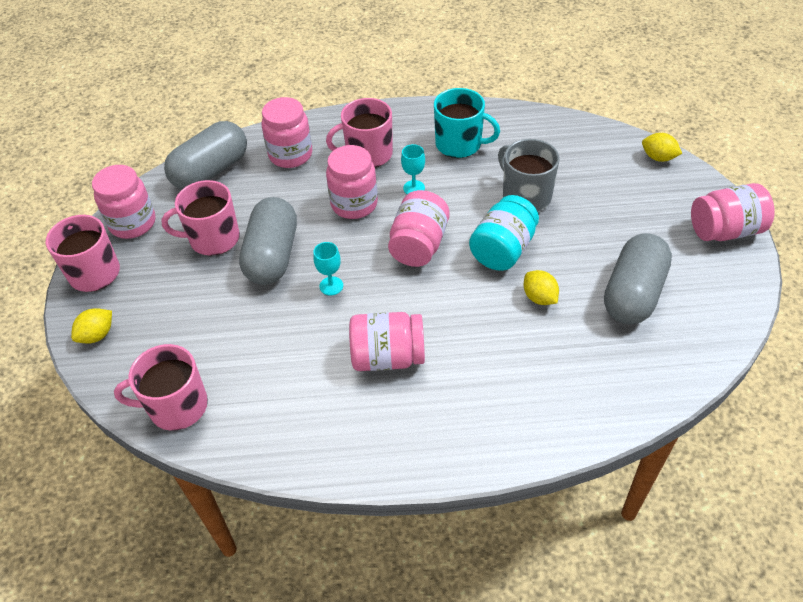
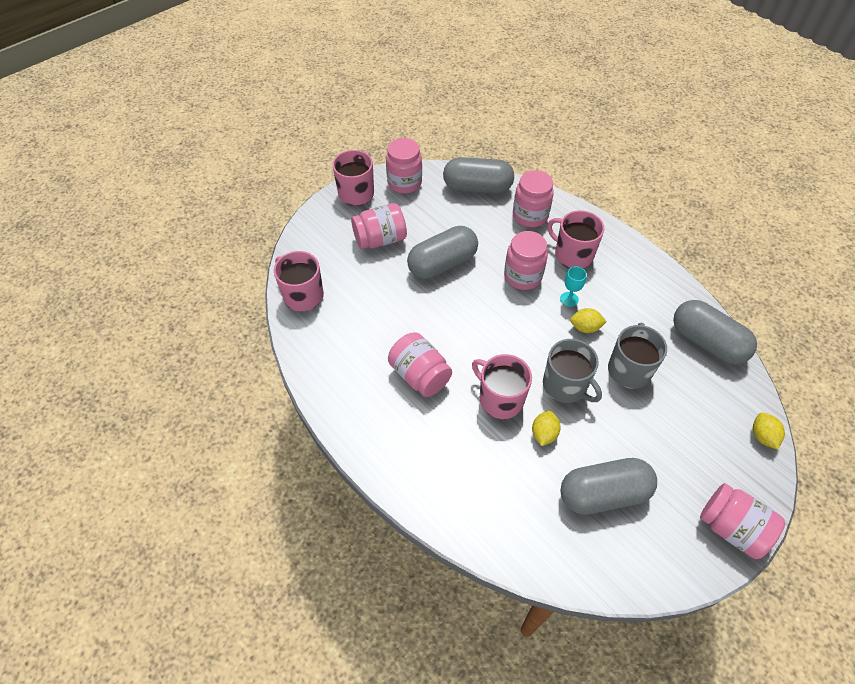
camera: 50 degrees right, 5 degrees up
yellow lemon [71,308,112,344] -> yellow lemon moved to [570,308,607,333]
pink mug [162,180,240,256] -> pink mug moved to [472,354,532,419]
turquoise goblet [313,242,343,296] -> none
pink jar [388,190,450,267] -> pink jar moved to [351,203,407,249]
turquoise mug [434,88,500,158] -> none
turquoise jar [469,195,539,271] -> grey mug [543,339,602,403]
none -> grey capsule [673,300,757,365]

